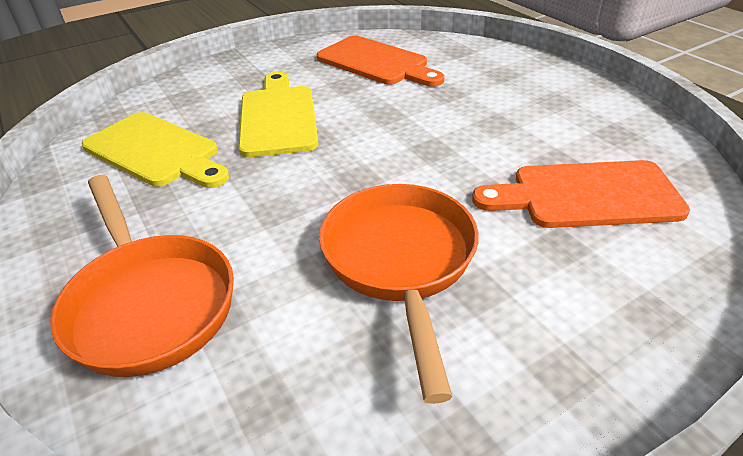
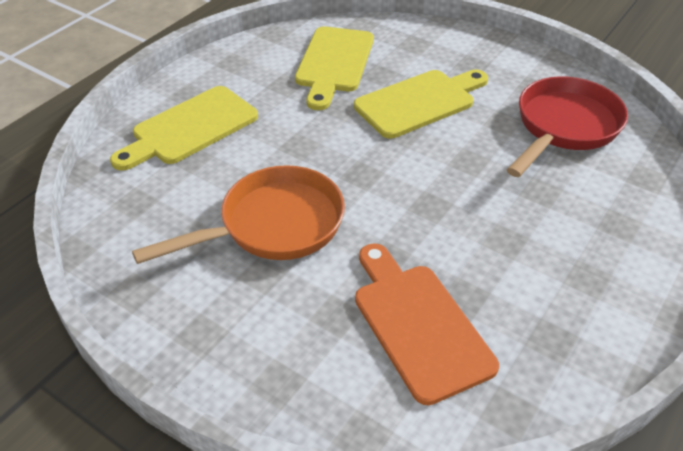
camera: 65 degrees right, 5 degrees up
orange pan [50,175,234,377] -> yellow cutting board [110,86,258,171]
orange cutting board [317,36,444,87] -> red pan [507,76,628,177]

